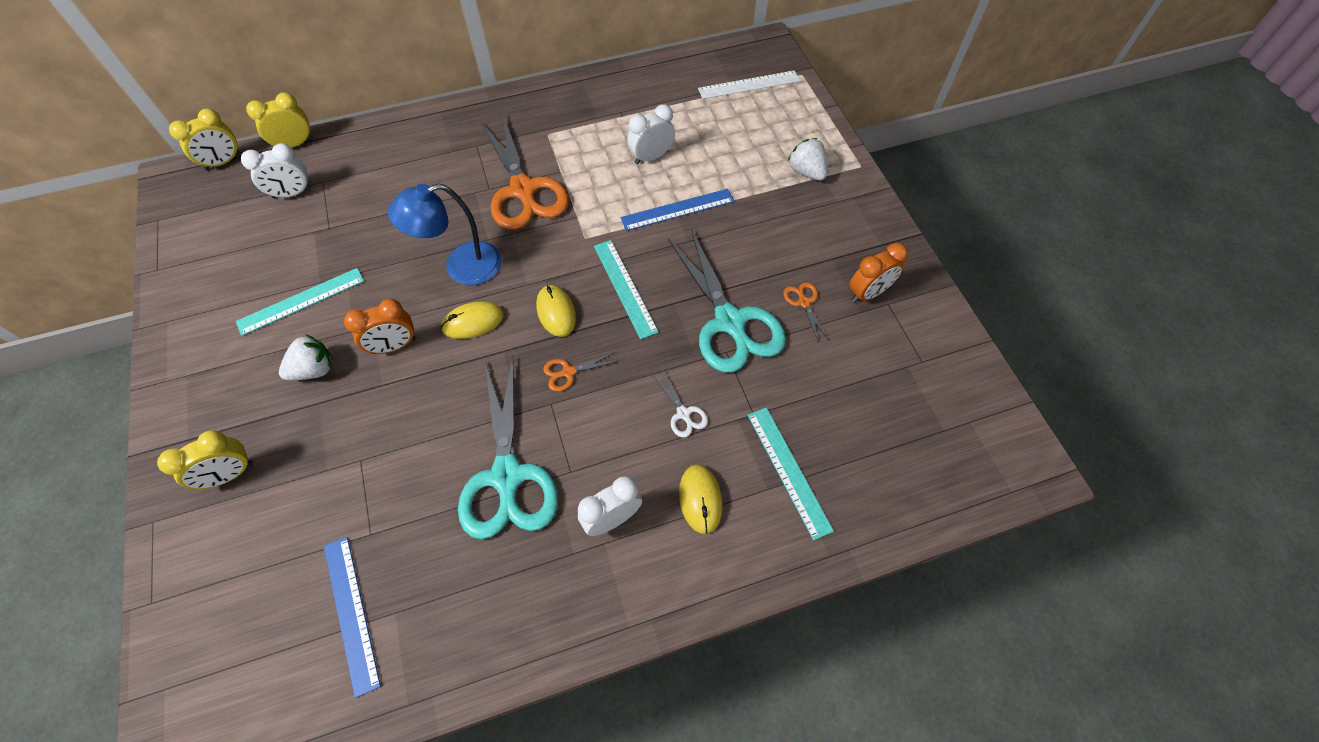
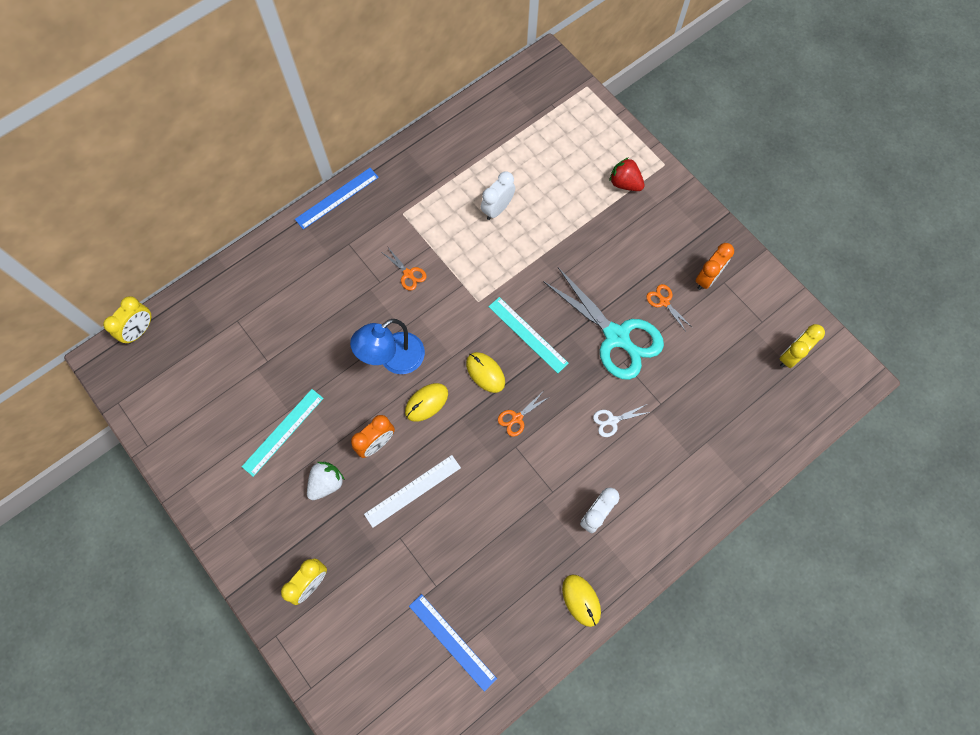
camera: 20 degrees left, 10 degrees up
white clock [241,143,312,198] -> none
yellow clock [246,92,313,148] -> yellow clock moved to [780,324,825,368]
turquoise scissors [458,356,558,539] -> none
orange scissors [481,115,569,230] -> orange scissors [383,246,427,291], size x0.41
blue ruler [620,189,734,231] -> blue ruler moved to [295,168,379,230]
white scissors [654,370,708,438] -> white scissors turned 120 degrees clockwise [593,404,650,437]
yellow mouse [679,464,723,534] -> yellow mouse moved to [562,574,601,627]
white ruler [698,70,800,99] -> white ruler moved to [364,455,461,528]
turquoise ruler [748,407,834,540] -> none
white strawberry [788,138,827,181] -> red strawberry [609,157,645,191]

